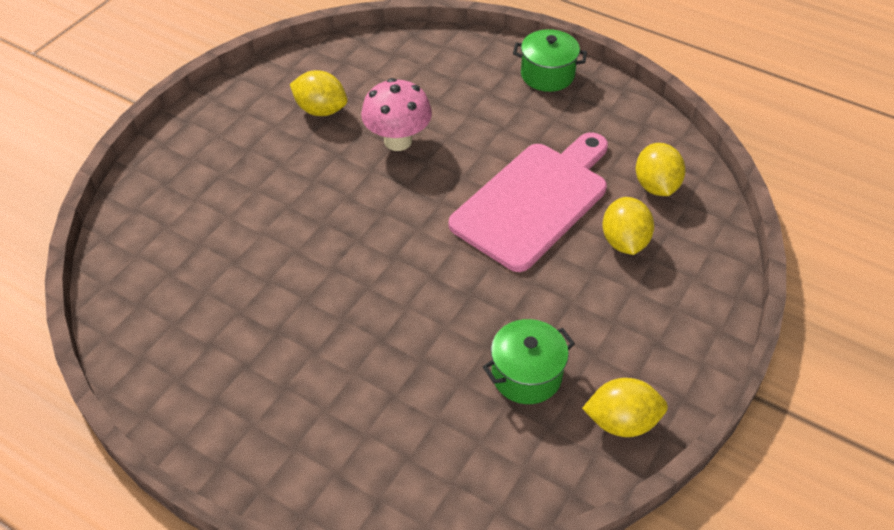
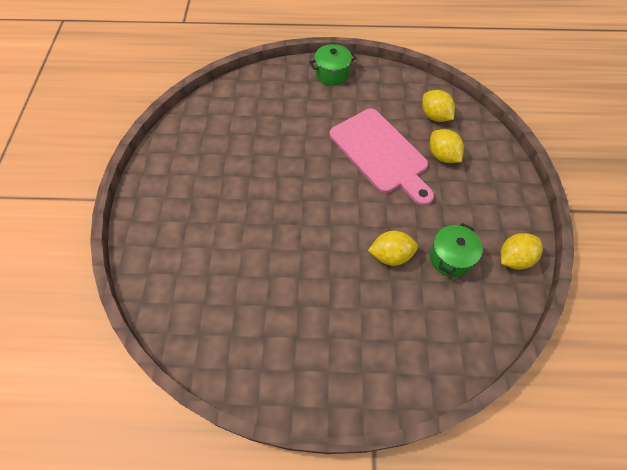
camera: 30 degrees left, 10 degrees up
yellow lemon [290,70,348,116] -> yellow lemon moved to [368,231,418,266]
pink mushroom [361,78,432,151] -> none
pink cutting board [449,132,608,272] -> pink cutting board turned 135 degrees clockwise [329,108,434,206]

